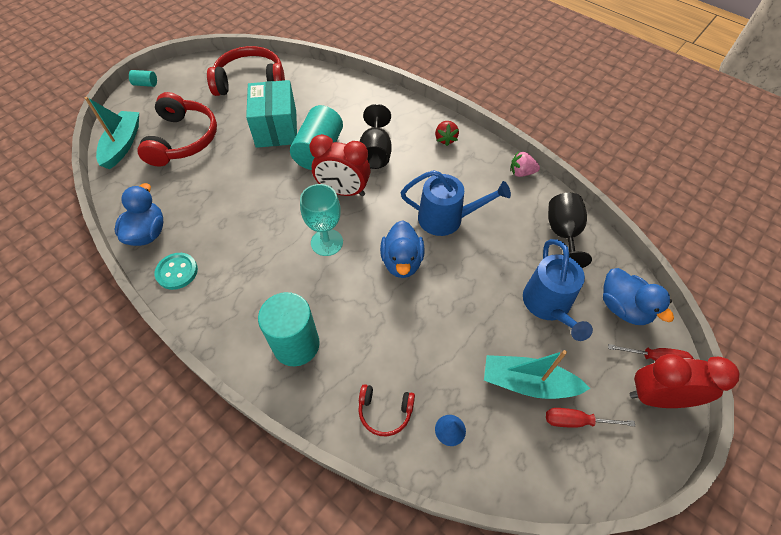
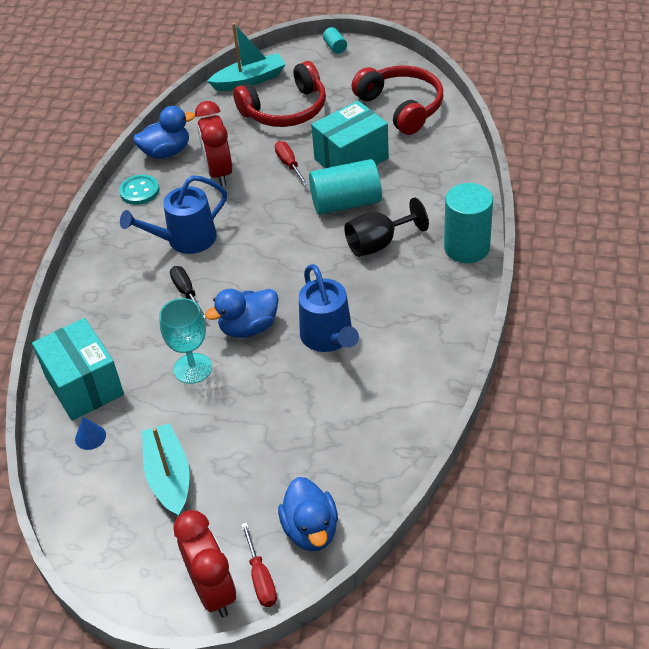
camera: 65 degrees right, 10 degrees down
turquoise cylinder [258,292,320,366] -> turquoise cylinder moved to [444,183,493,263]
turquoise goblet [300,184,343,256] -> turquoise goblet moved to [159,298,212,384]
red clock [309,134,371,196] -> red clock moved to [195,101,232,186]
red headphones [358,384,415,436] -> turquoise box [32,318,124,421]
red strawberry [435,121,459,146] -> none
pink strawberry [510,151,540,177] -> none
blue watering can [523,239,593,341] -> blue watering can moved to [120,175,227,254]
red screwdriver [546,408,635,428] -> red screwdriver moved to [275,141,309,186]
black goblet [548,193,592,268] -> none
blue duck [603,268,674,325] -> blue duck turned 45 degrees counterclockwise [278,477,338,551]
none -> black screwdriver [170,266,206,319]

